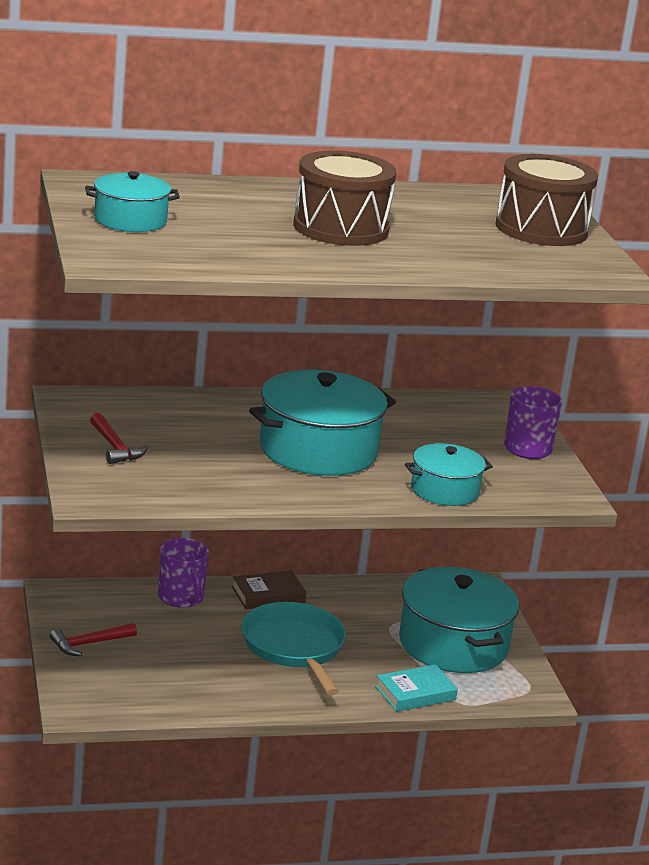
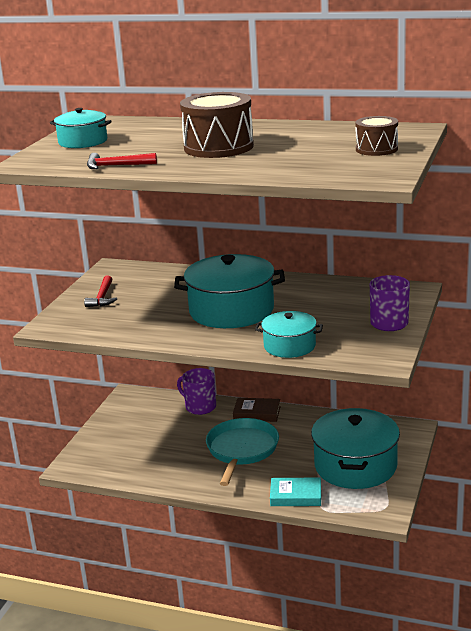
camera: 35 degrees right, 0 degrees up
red hammer [50,623,137,656] -> red hammer moved to [87,153,157,169]
purple mug [158,538,209,608] -> purple mug turned 120 degrees clockwise [177,368,216,415]
brown drum [495,154,598,246] -> brown drum [355,116,398,156], size x0.58

